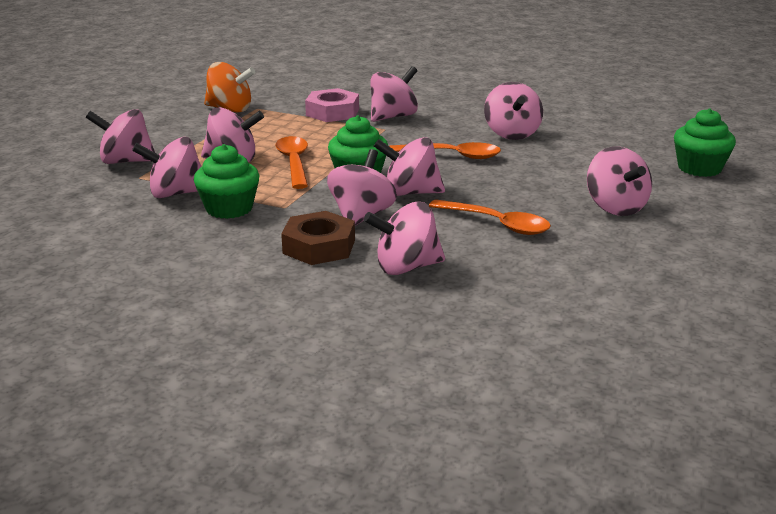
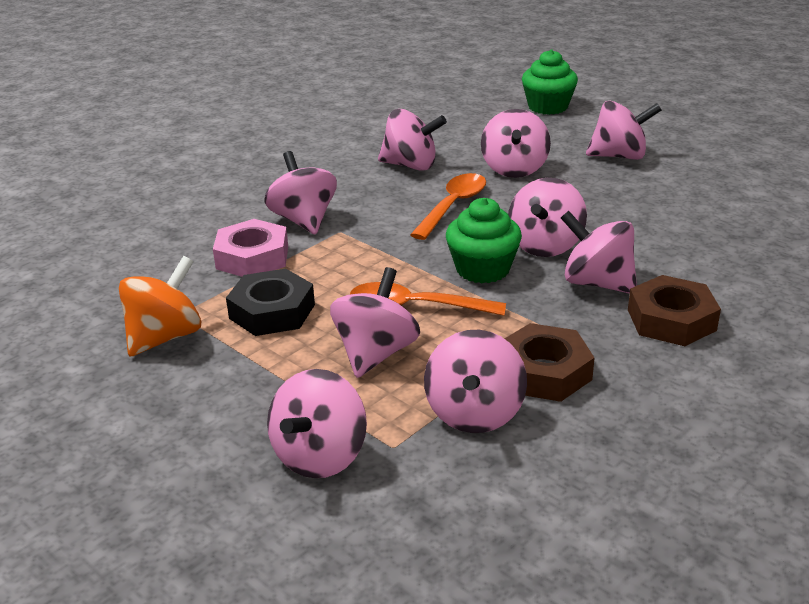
camera: 70 degrees left, 5 degrees up
green cupcake [194,144,260,219] -> brown nut [505,323,595,402]
pink spinning top [364,202,445,275] -> pink spinning top moved to [481,109,551,178]
orange spoon [429,199,551,235] -> none
none -> black nut [226,269,315,336]

